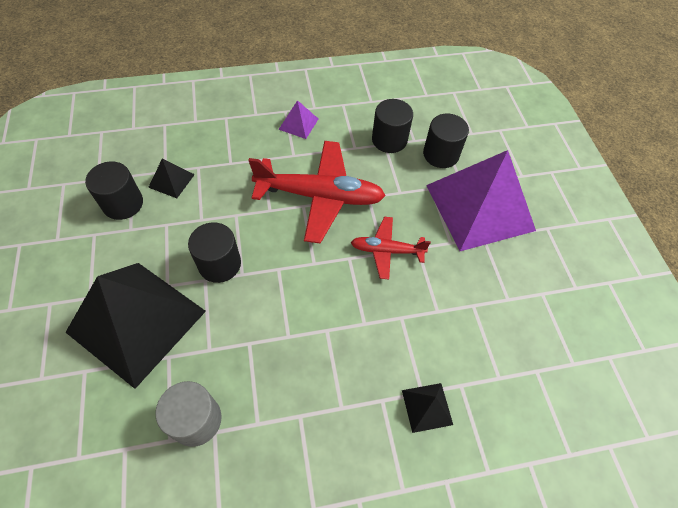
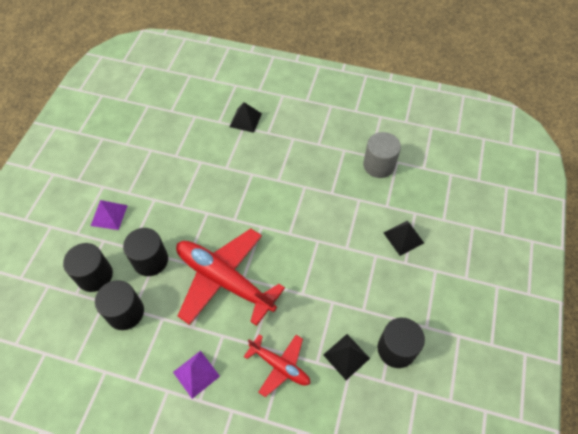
camera: 150 degrees left, 0 degrees up
black pyramid [65,263,206,389] -> black pyramid [384,221,424,256], size x0.41
black cylinder [188,222,241,283] -> black cylinder moved to [123,228,168,276]
red plane [351,217,431,280] -> red plane moved to [244,334,310,397]
purple pyramid [426,150,536,251] -> purple pyramid [91,200,128,230], size x0.41

